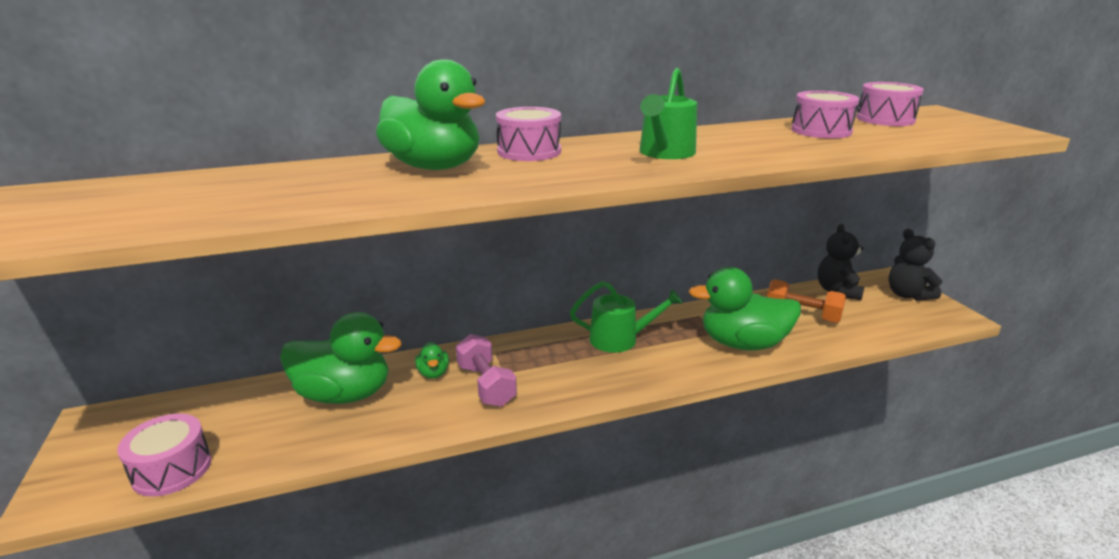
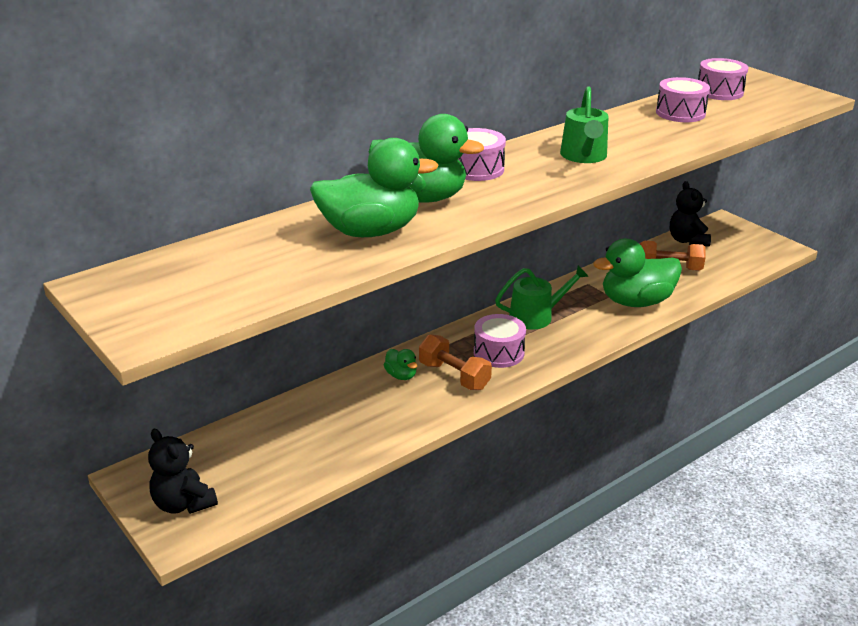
camera: 20 degrees left, 5 degrees up
pink drum [117,414,212,497] -> pink drum moved to [474,314,526,368]
green duck [280,312,402,404] -> green duck moved to [310,138,438,237]
pink dumbbell [456,334,517,407] -> orange dumbbell [419,334,492,390]
black teddy bear [888,229,943,301] -> black teddy bear moved to [148,429,218,514]

